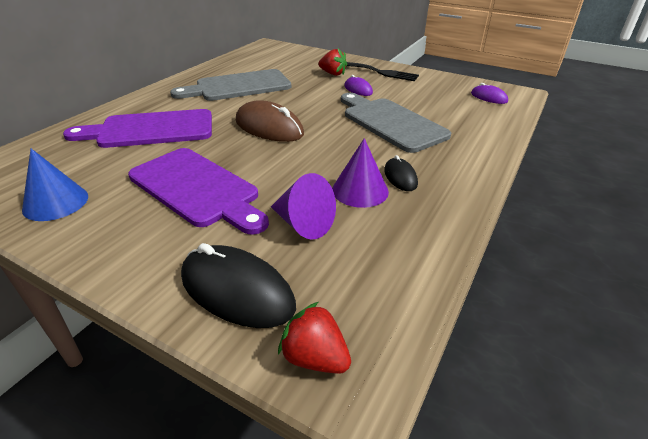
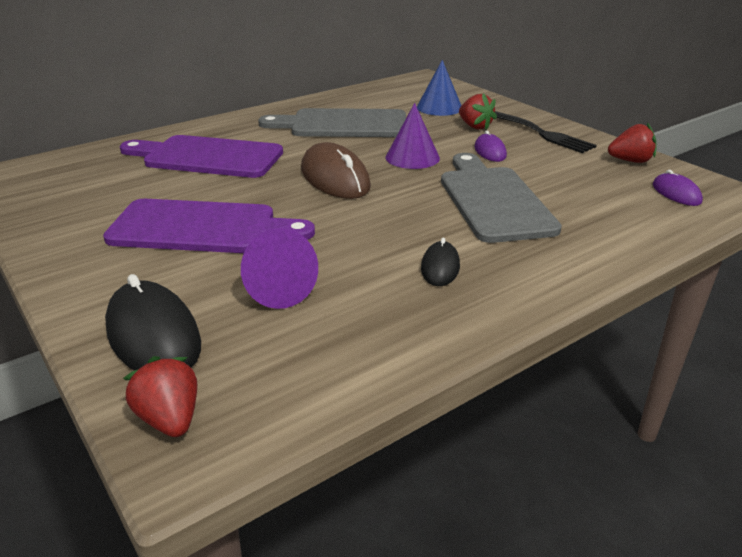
camera: 25 degrees right, 5 degrees down
blue cone [22,149,88,221] -> blue cone moved to [417,60,462,116]
purple cutting board [128,148,269,235] -> purple cutting board turned 60 degrees counterclockwise [103,199,315,253]
purple cone [332,138,389,208] -> purple cone moved to [386,103,440,169]
none -> red strawberry [608,123,656,163]

